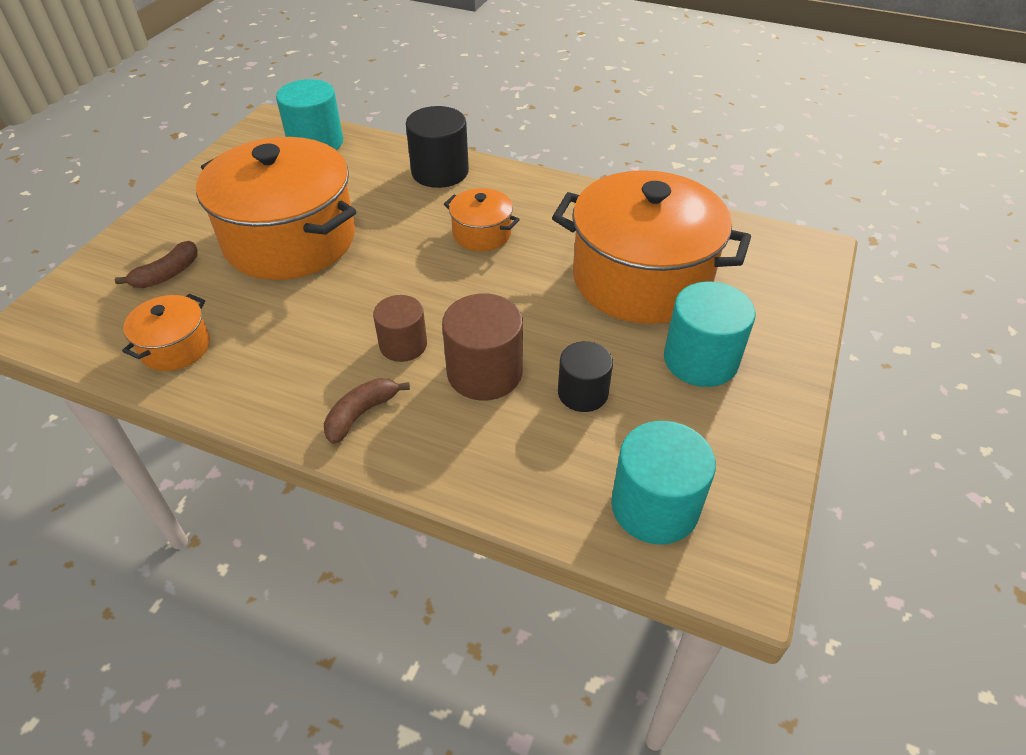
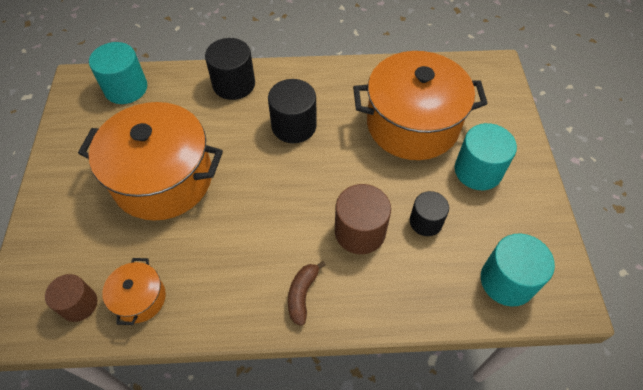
camera: 25 degrees left, 10 degrees up
brown banana [115,241,198,288] -> none
brown cylinder [373,295,427,362] -> brown cylinder moved to [45,274,97,322]
orange pot [444,188,520,251] -> black cylinder [268,79,317,143]

